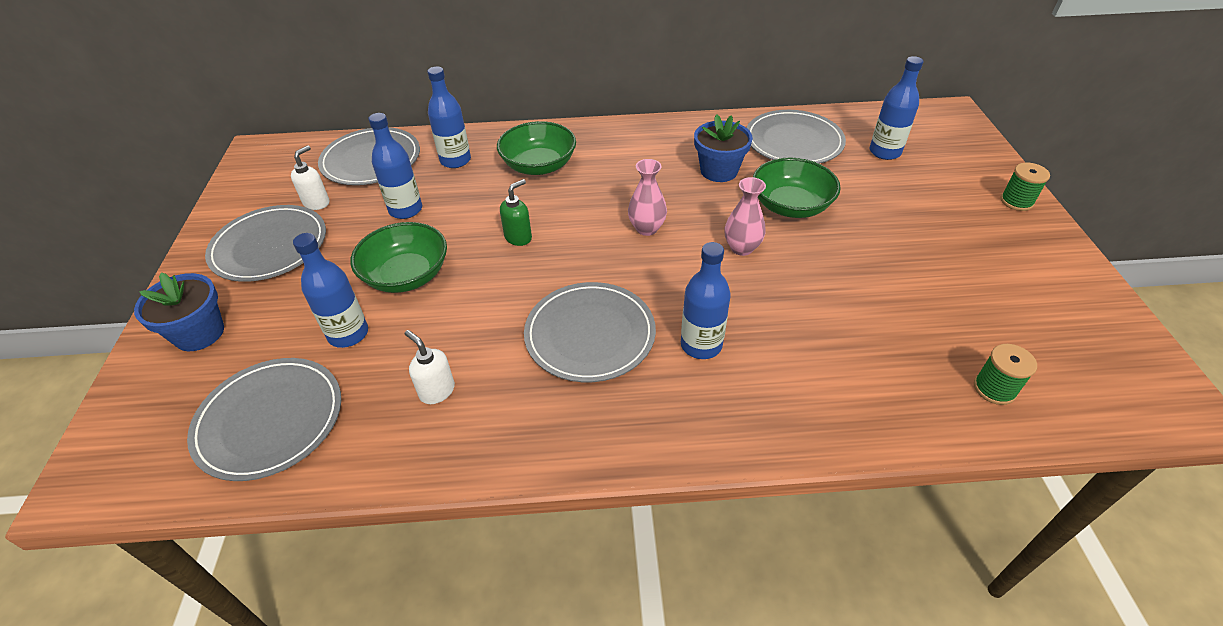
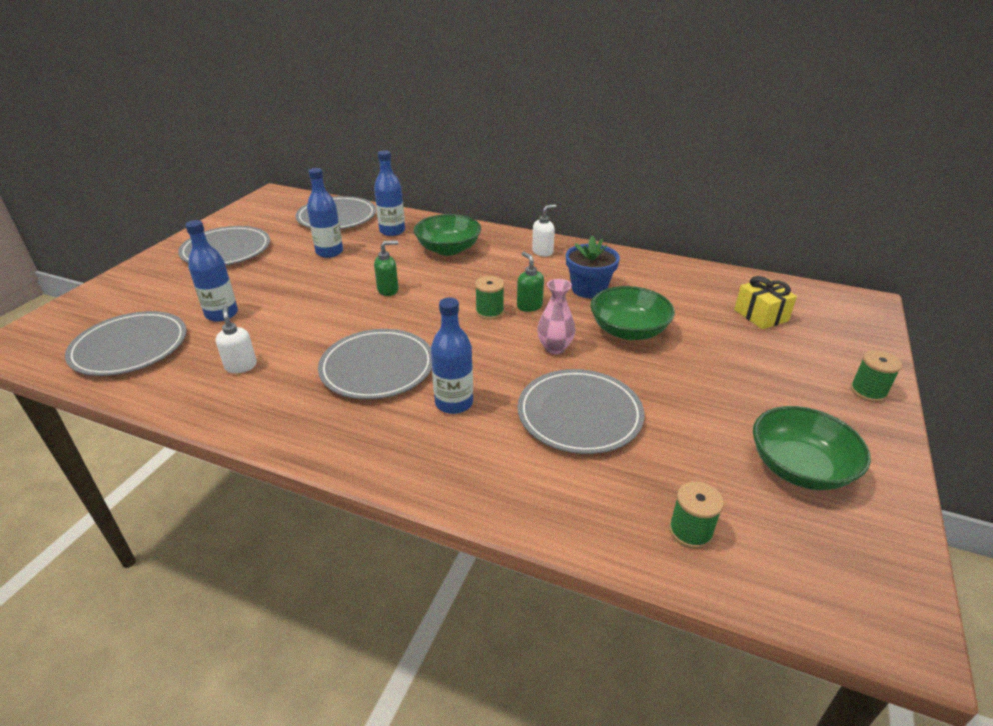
camera: 25 degrees right, 10 degrees down
blue flower pot [134,272,224,351] -> none
white soap dispenser [291,145,329,210] -> white soap dispenser moved to [532,204,556,257]
green bowl [350,222,447,293] -> green bowl moved to [753,406,871,490]
pink vase [628,159,667,236] -> green spool [475,276,504,320]
grey plate [746,110,846,164] -> grey plate moved to [518,369,645,454]
blue bottle [869,56,924,160] -> yellow gift [734,276,797,329]
none -> green soap dispenser [517,252,544,312]

